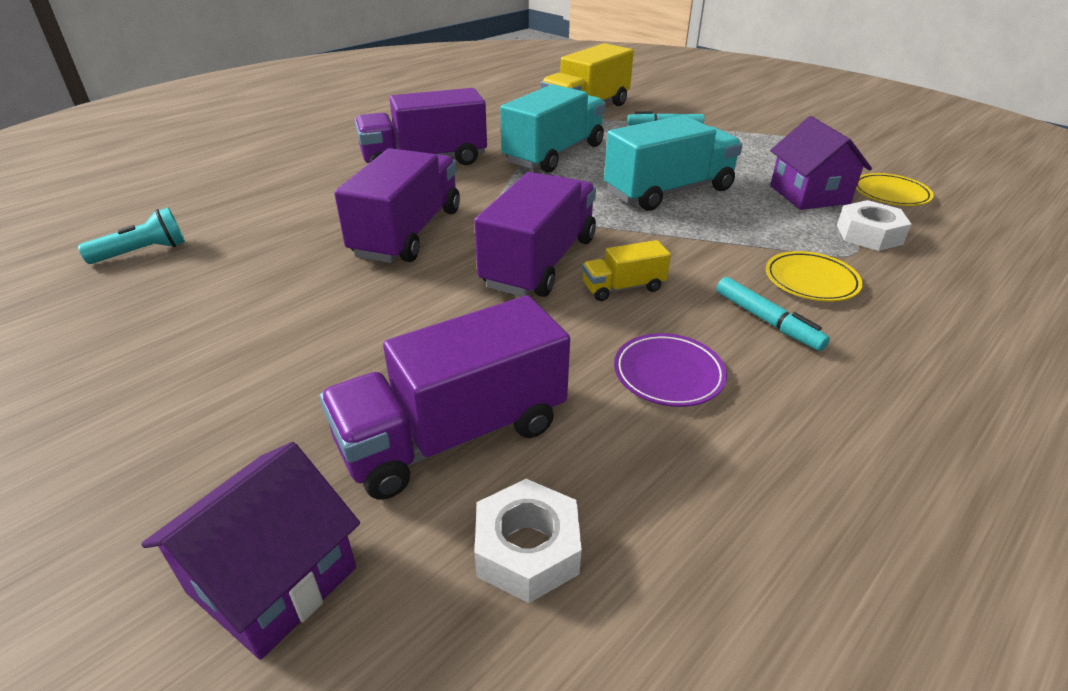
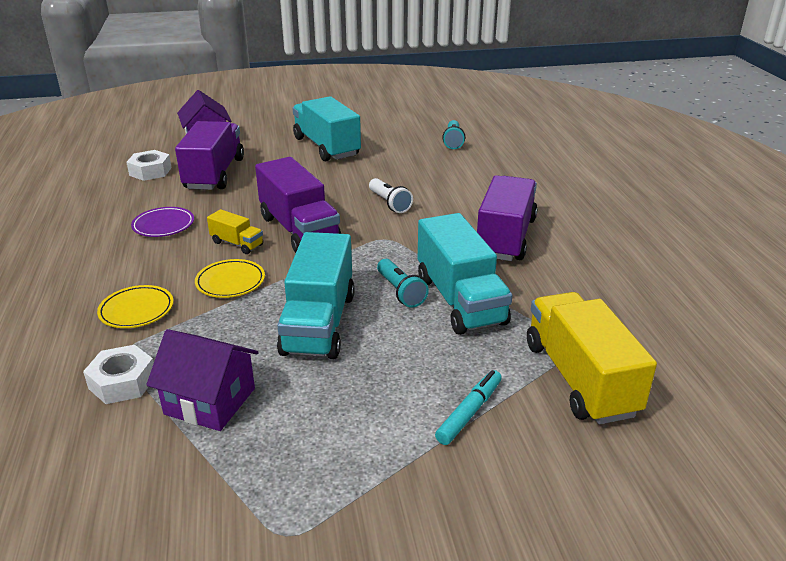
camera: 125 degrees right, 5 degrees down
purple truck [334,148,460,263] -> white flashlight [369,178,413,213]
yellow truck [582,240,671,301] -> yellow truck turned 105 degrees clockwise [207,209,263,254]
turquoise marker [716,277,830,351] -> none
yellow plate [856,173,934,206] -> yellow plate moved to [195,259,265,298]
none -> turquoise truck [293,96,361,161]
none -> turquoise flashlight [377,259,429,308]

